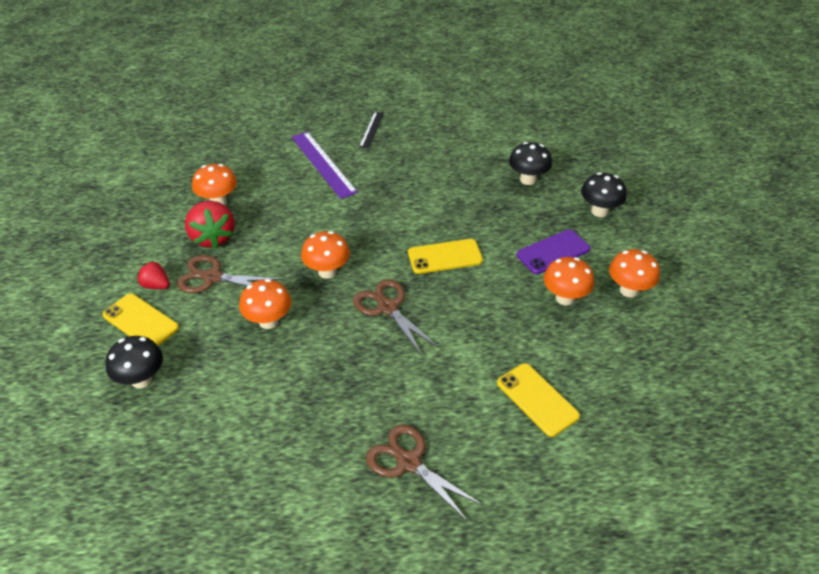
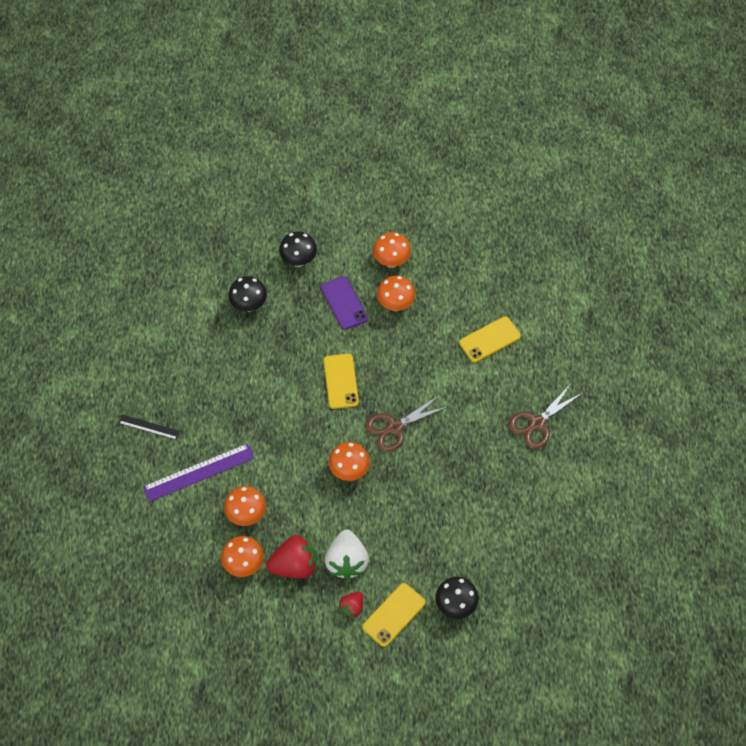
camera: 85 degrees left, 15 degrees up
brown scissors [177,255,282,293] -> white strawberry [325,530,369,580]
orange mushroom [239,279,291,329] -> orange mushroom moved to [224,486,266,526]

